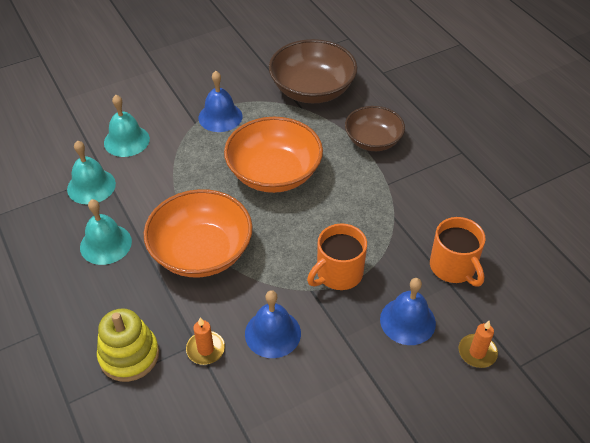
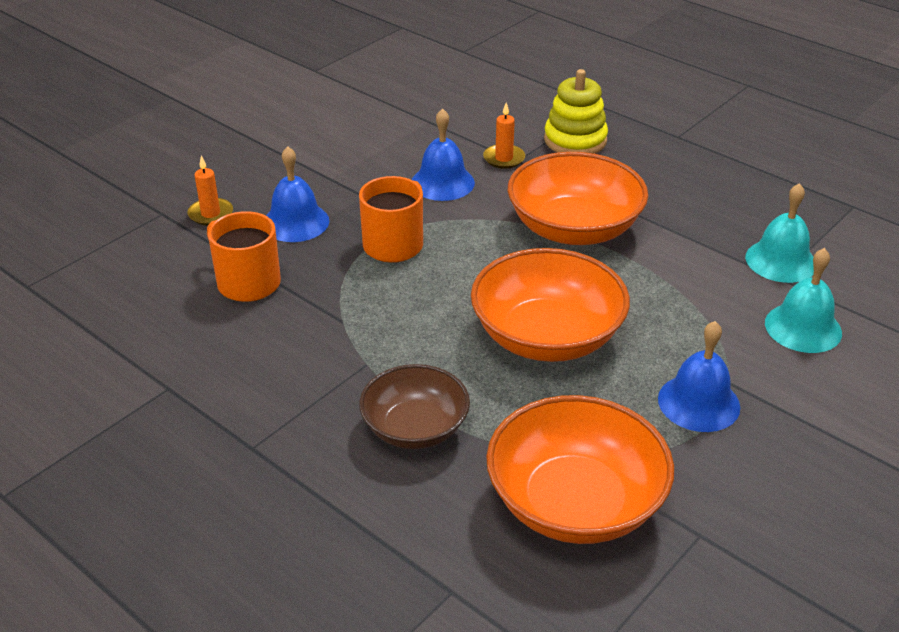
camera: 160 degrees right, 10 degrees down
turquoise bell [80,199,132,265] -> none
brown bowl [269,39,357,103] -> orange bowl [486,395,674,544]

